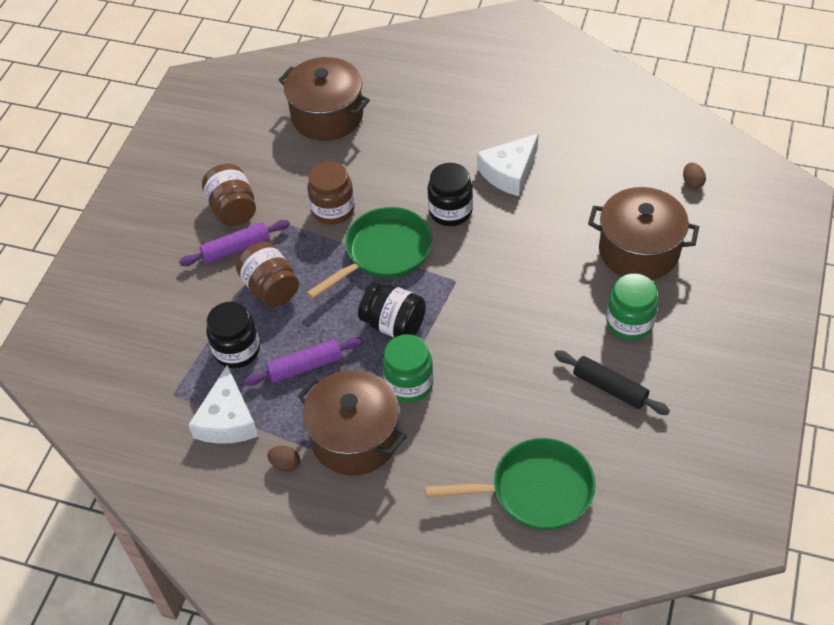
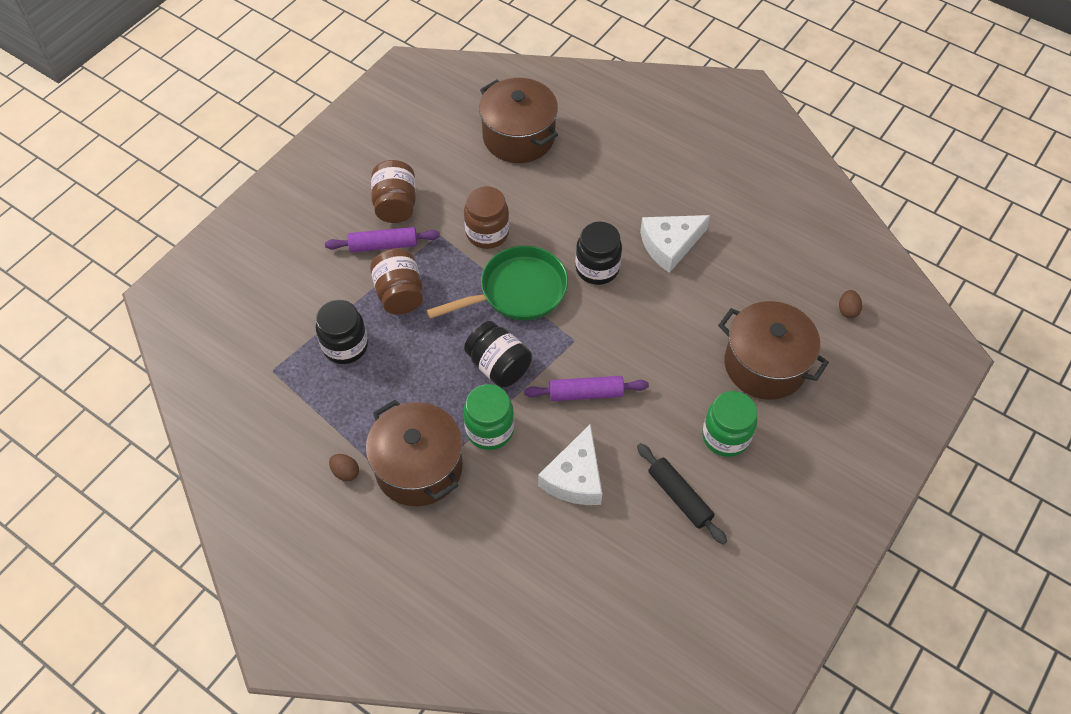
camera: 15 degrees right, 5 degrees up
white cheese [188,365,258,444] -> white cheese moved to [538,424,602,505]
purple rolling pin [244,337,364,386] -> purple rolling pin moved to [524,376,649,401]
green pan [425,438,596,530] -> none

